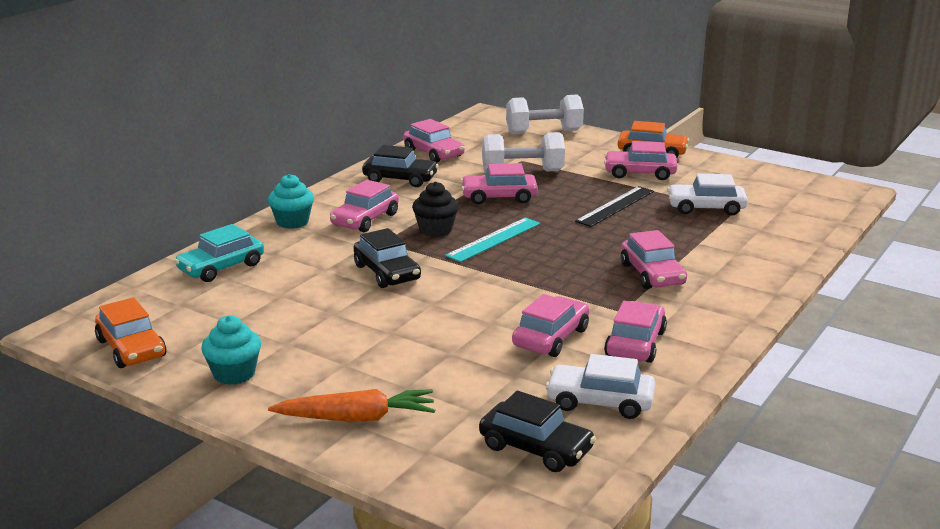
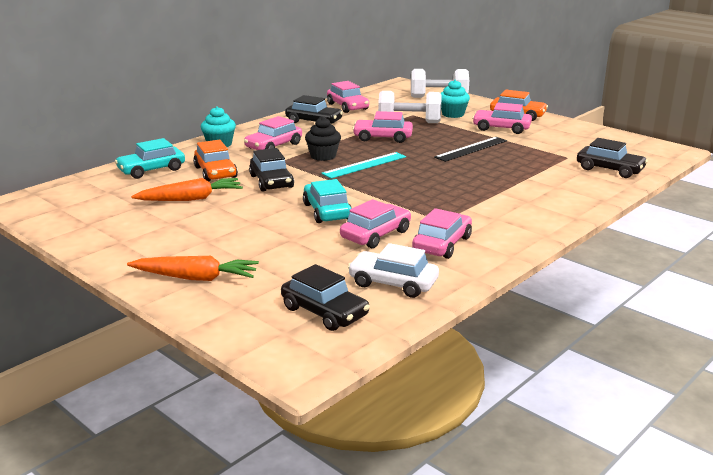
camera: 10 degrees right, 0 degrees up
orange car [95,297,166,368] -> orange car moved to [193,140,238,181]
turquoise cupcake [201,315,261,385] -> turquoise cupcake moved to [440,80,470,118]
pink car [621,230,687,289] -> none
white car [667,174,748,216] -> none
none -> orange carrot [131,178,243,201]
none -> turquoise car [303,179,352,223]
none -> black car [577,138,648,178]

